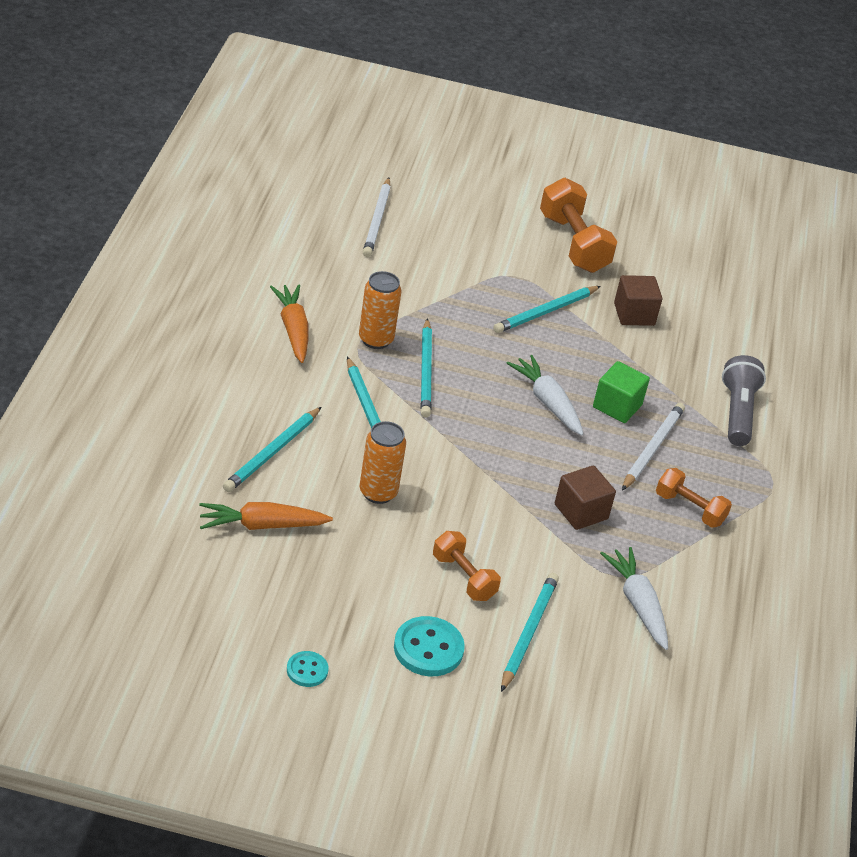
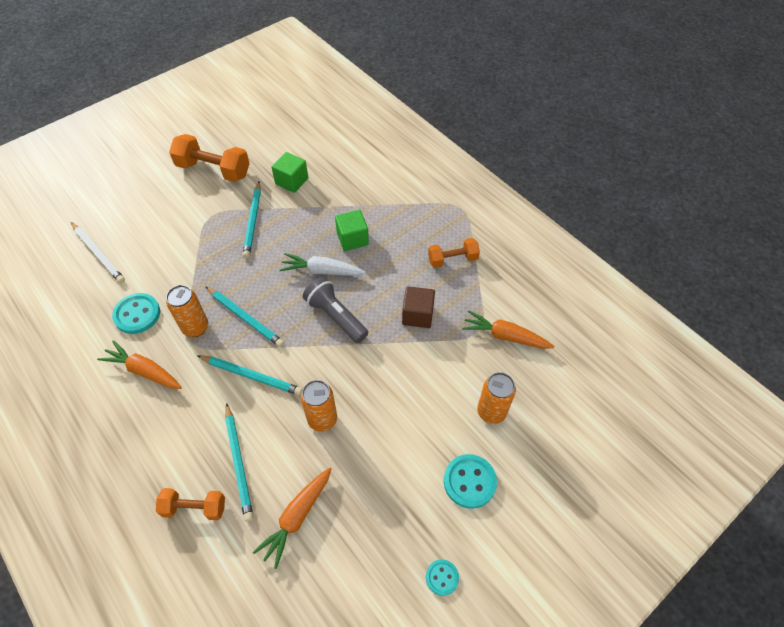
camera: 45 degrees left, 15 degrees up
orange dumbbell [433,531,501,601] -> orange dumbbell moved to [156,488,225,520]
turquoise pencil [501,573,559,692] -> orange can [477,372,516,424]
white carrot [600,547,668,650] -> orange carrot [462,310,554,349]
brown cube [614,275,662,326] -> green cube [271,152,308,193]
white pencil [622,403,685,491] -> none
grey flashlight [722,355,766,446] -> grey flashlight moved to [303,277,368,343]
none -> turquoise button [112,293,160,334]

